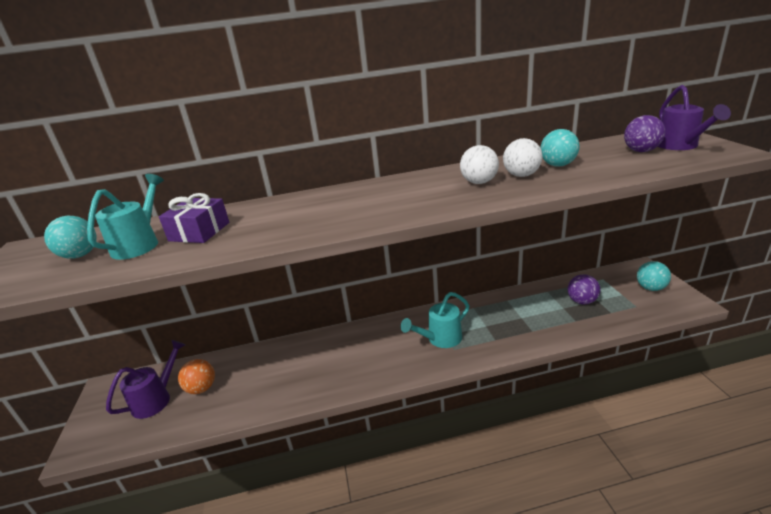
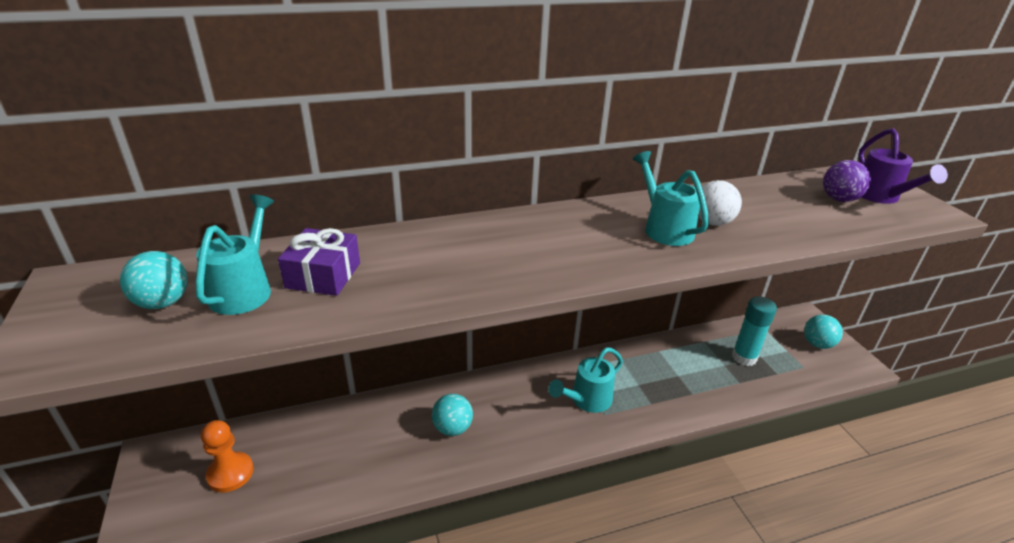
camera: 10 degrees left, 5 degrees up
purple watering can [106,340,186,419] -> orange pawn [201,420,254,492]
orange ball [178,359,215,394] -> none
white ball [460,145,499,184] -> turquoise watering can [633,151,709,246]
turquoise ball [540,129,579,167] -> turquoise ball moved to [432,394,473,436]
purple ball [568,274,600,305] -> turquoise glue stick [732,296,777,366]

